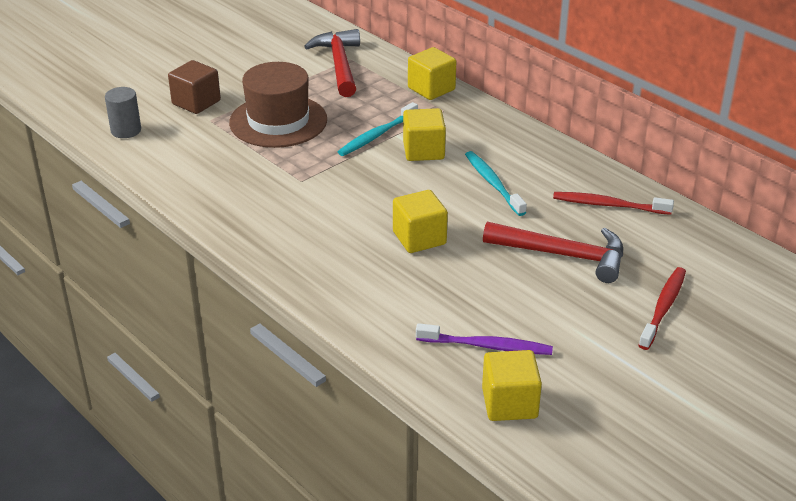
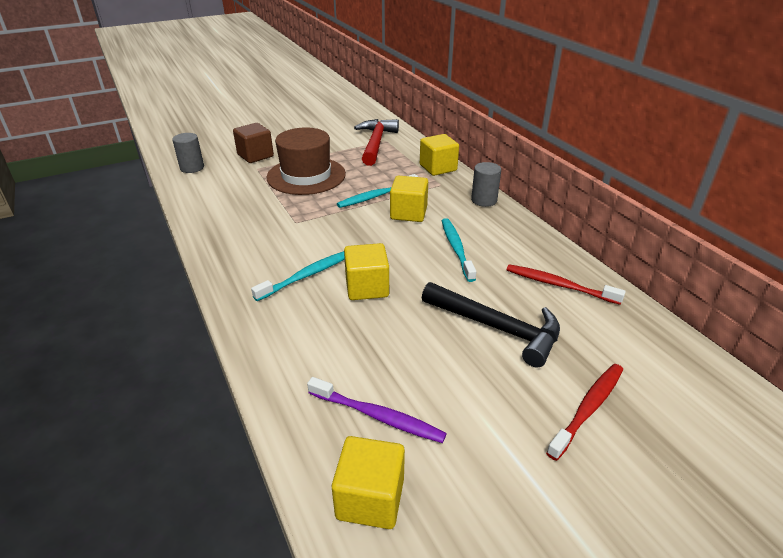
camera: 15 degrees right, 0 degrees up
red hammer [483,222,623,283] -> black hammer [422,282,560,368]
none -> turquoise toothbrush [251,251,345,301]
none -> grey cylinder [471,162,501,207]

